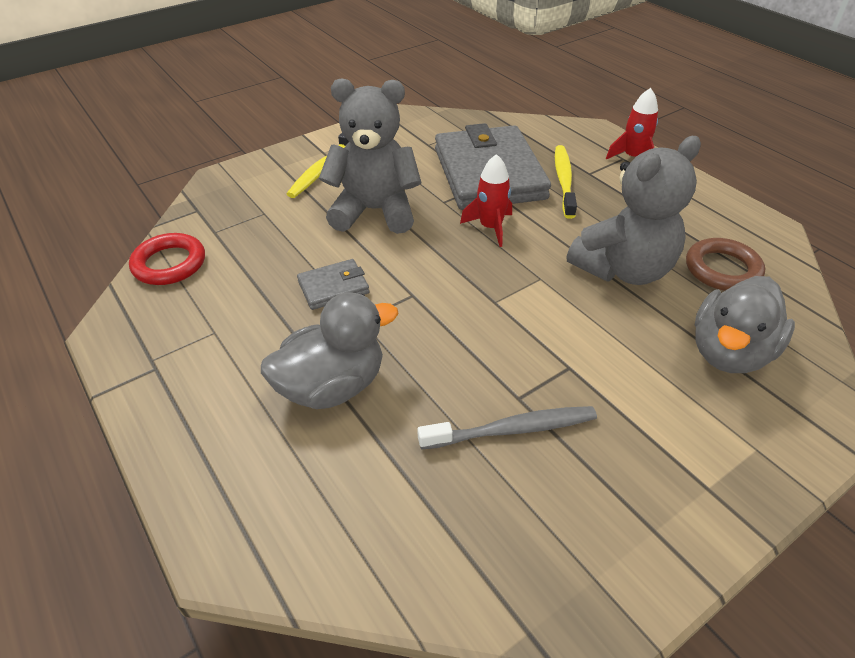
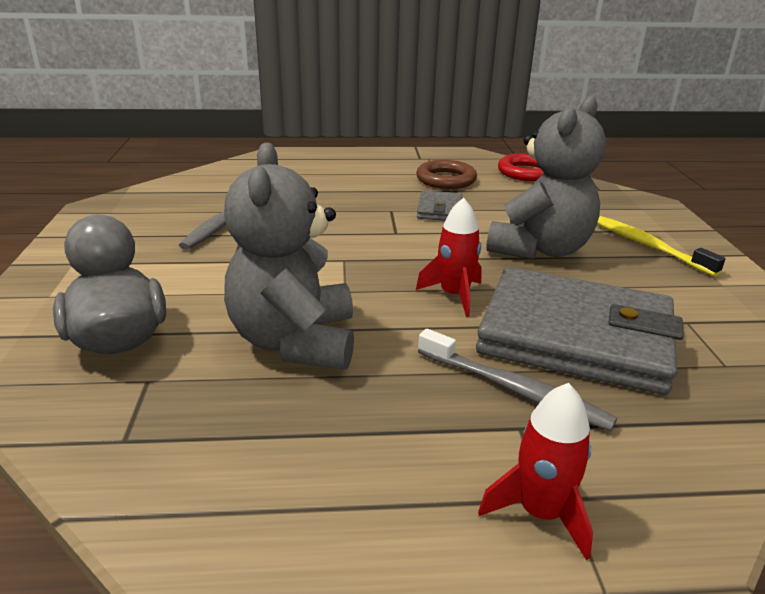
camera: 120 degrees right, 15 degrees down
grey duck [261,292,398,409] -> none
yellow toothbrush [555,145,577,219] -> grey toothbrush [418,329,617,431]
brown ring [686,238,765,291] -> brown ring moved to [416,160,477,189]

